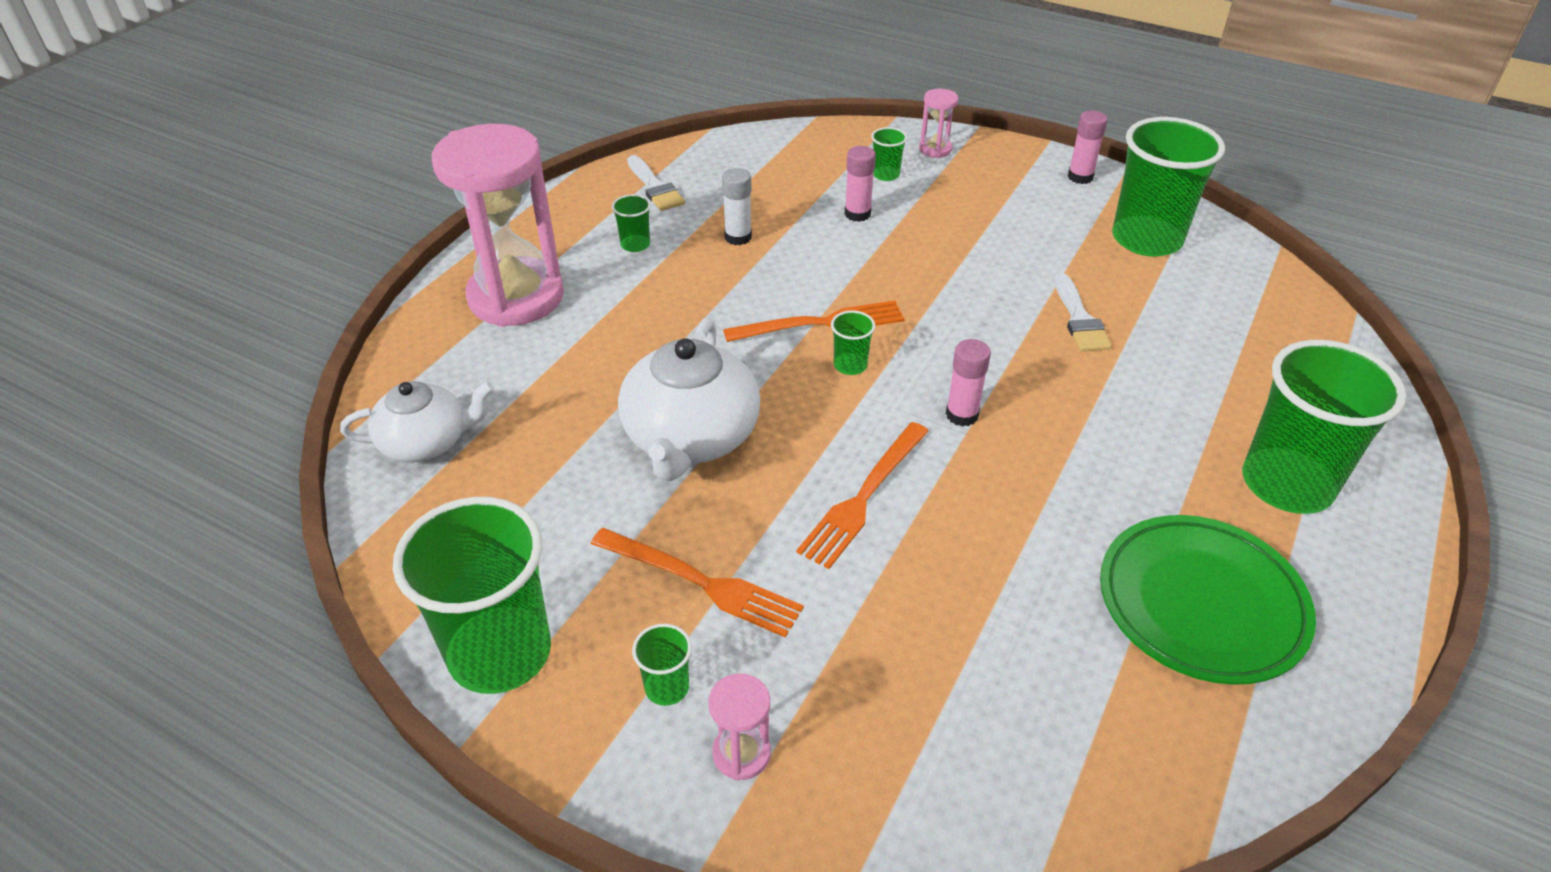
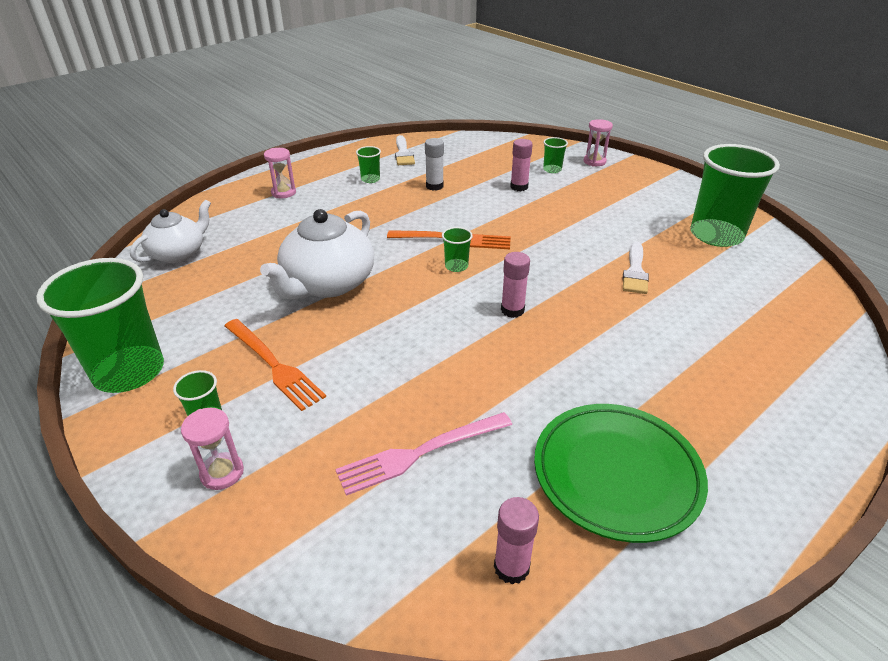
camera: 20 degrees right, 5 degrees down
white teapot [340,381,494,462] -> white teapot turned 60 degrees counterclockwise [130,199,211,263]
pink hourglass [432,124,564,327] -> pink hourglass [264,148,296,198], size x0.41
orange fork [796,422,929,569] -> none
pink glue stick [1068,110,1108,184] -> pink glue stick moved to [494,497,539,585]
green cup [1243,340,1406,514] -> none
none -> pink fork [335,412,512,496]

